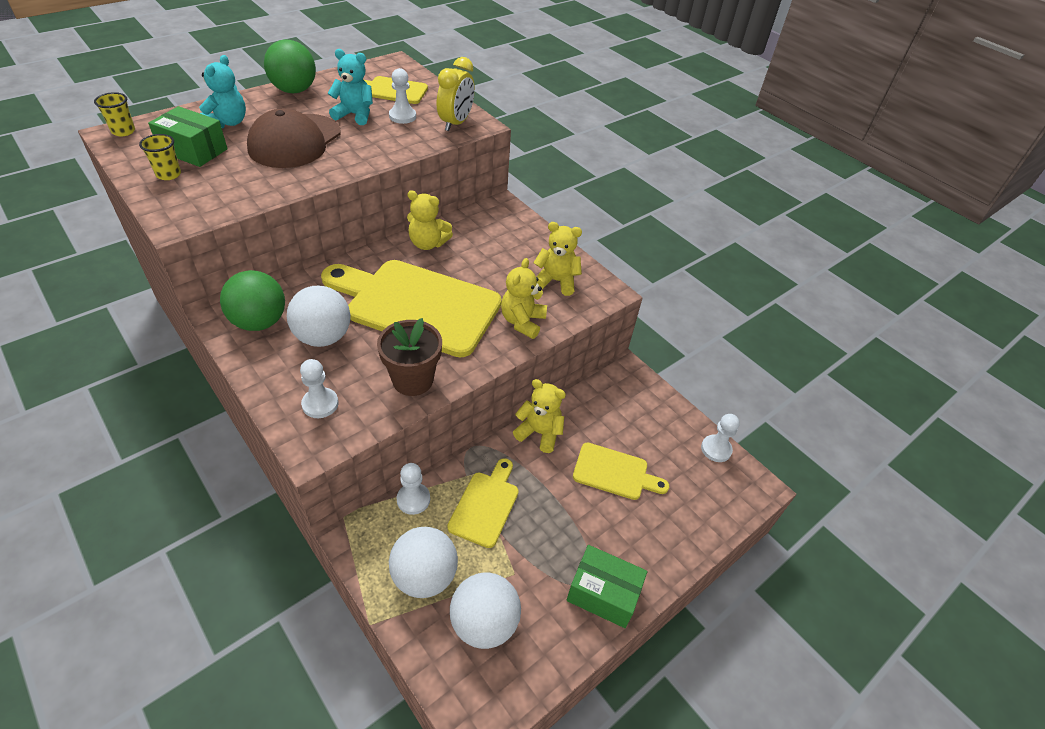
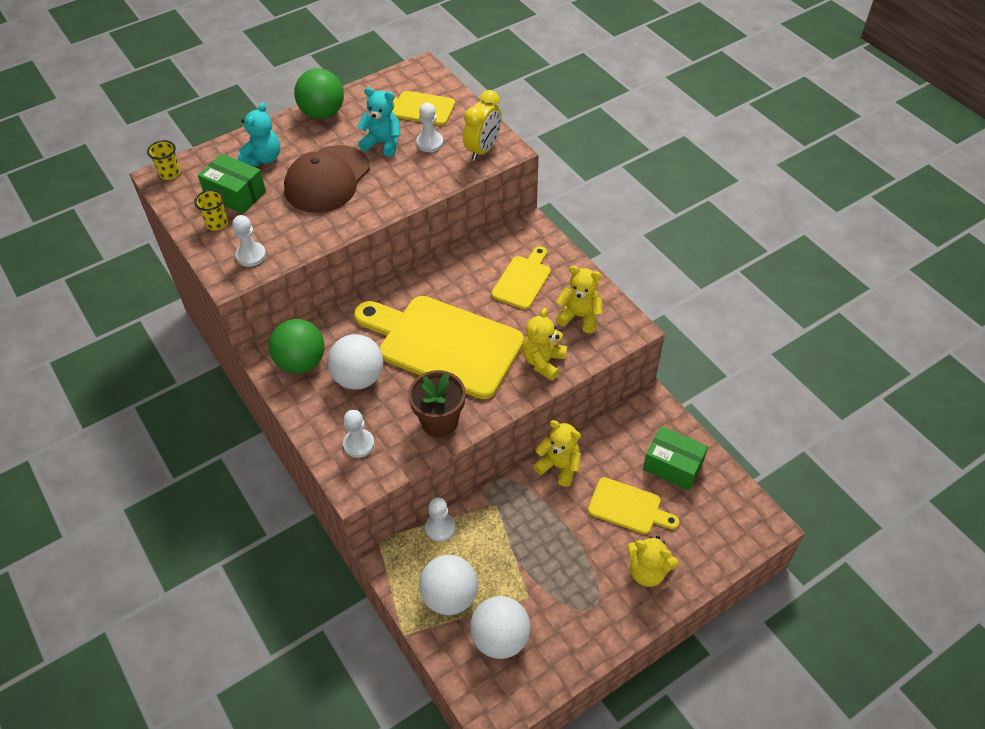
camera: 10 degrees right, 5 degrees up
yellow teddy bear [407,190,453,250] -> yellow teddy bear moved to [627,536,679,587]
yellow cutting board [447,458,519,548] -> yellow cutting board moved to [491,246,551,310]
green box [567,545,647,628] -> green box moved to [643,426,708,490]
white pawn [701,414,740,462] -> white pawn moved to [232,215,266,267]

